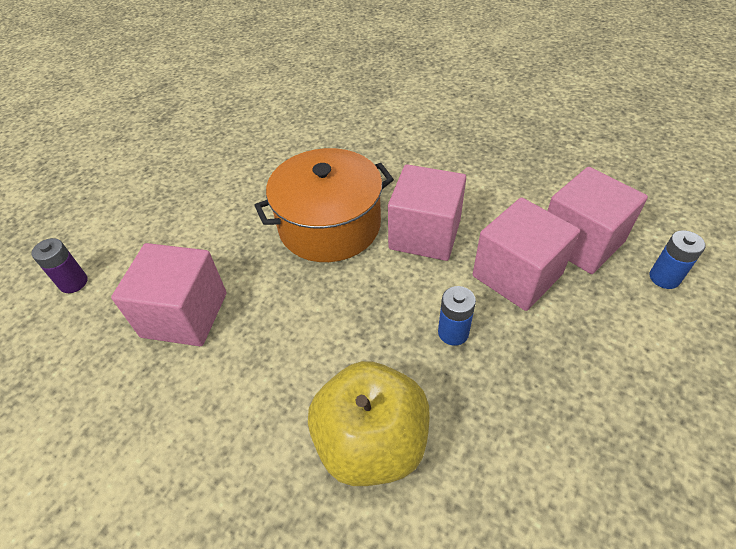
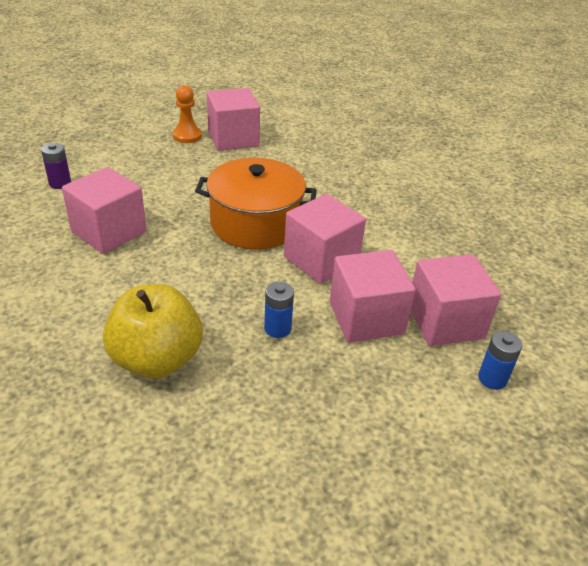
camera: 25 degrees right, 10 degrees down
none -> orange pawn [173,85,202,143]
none -> pink cube [207,88,260,151]

